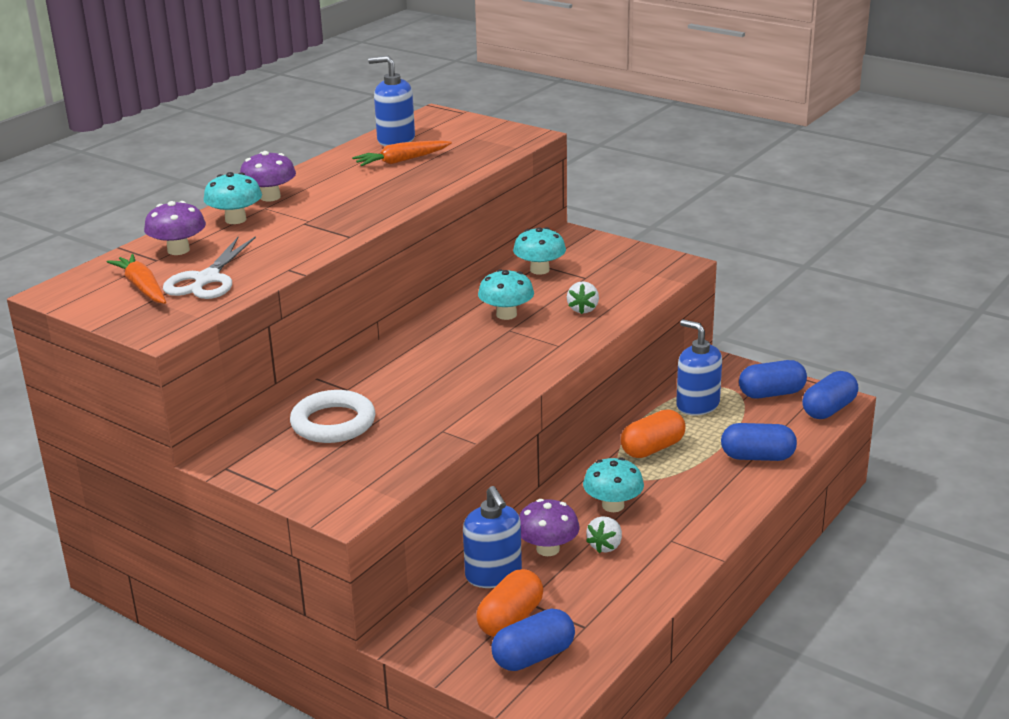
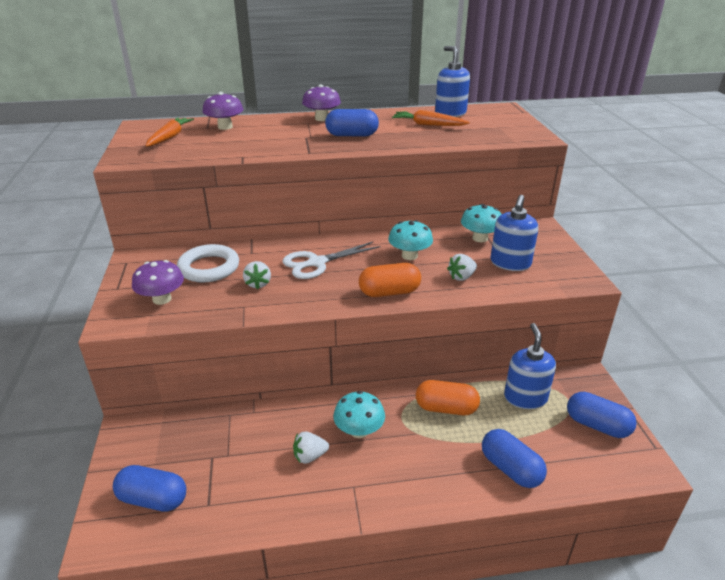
camera: 45 degrees right, 5 degrees up
white scissors [163,236,256,299] -> white scissors moved to [283,241,381,279]
turquoise mushroom [204,172,262,224] -> none
blue soap dispenser [463,486,522,588] -> blue soap dispenser moved to [490,195,538,271]
orange capsule [476,569,543,637] -> orange capsule moved to [359,263,421,297]
purple mushroom [519,499,580,556] -> purple mushroom moved to [132,260,184,305]
blue capsule [802,371,858,419] -> blue capsule moved to [325,109,379,136]
none -> white strawberry [243,261,271,289]

